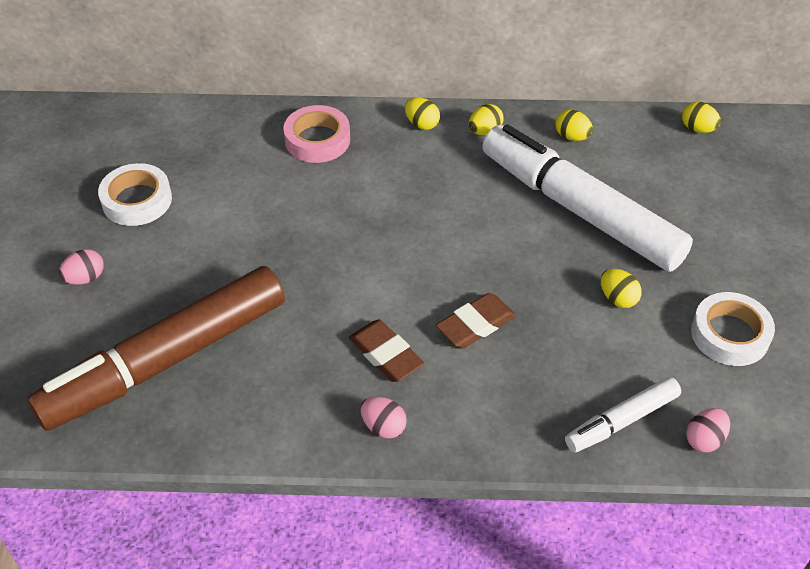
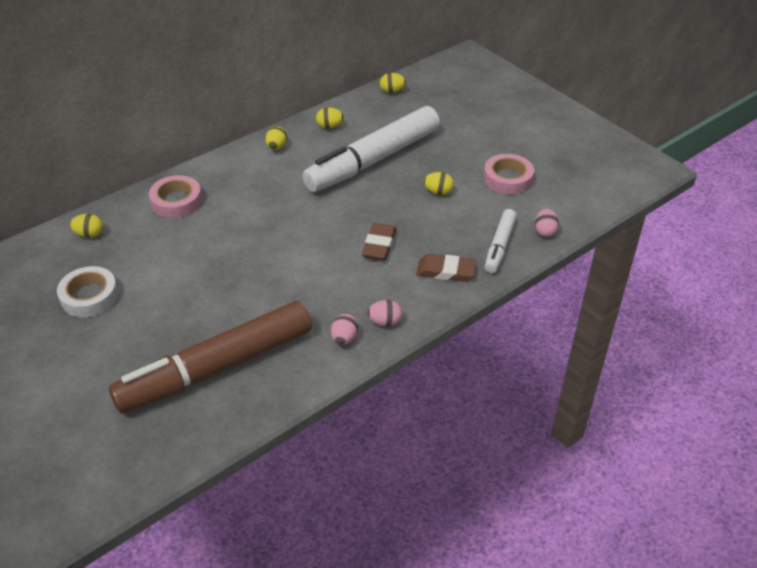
camera: 40 degrees left, 5 degrees down
brown marker [27,266,285,431] -> brown marker turned 45 degrees clockwise [109,301,312,414]
pink egg [59,249,104,285] -> pink egg moved to [331,314,358,345]
brown eraser [349,320,425,382] -> brown eraser moved to [416,254,476,282]
yellow egg [405,97,440,130] -> yellow egg moved to [70,214,103,238]
white marker [482,124,693,272] -> white marker turned 45 degrees counterclockwise [302,106,440,192]
white tape [691,292,775,366] -> pink tape [484,154,534,195]

